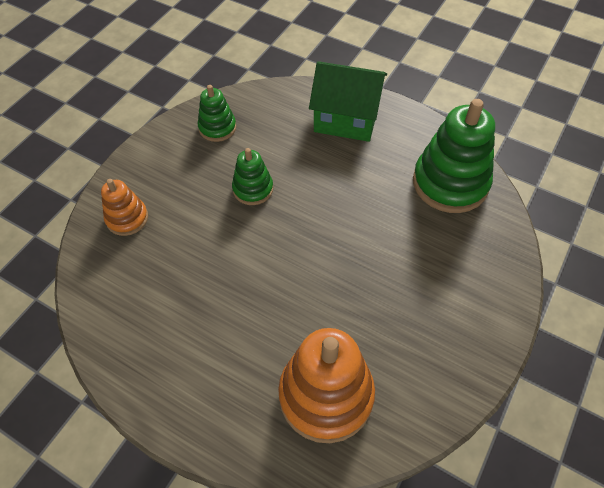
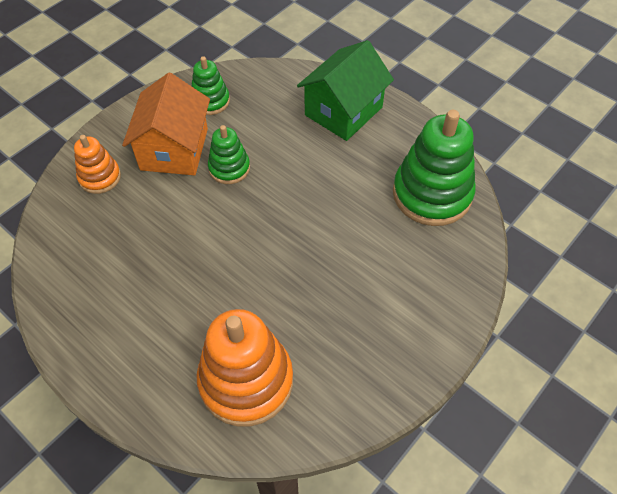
camera: 10 degrees right, 0 degrees up
green house [309,61,387,142] -> green house turned 75 degrees counterclockwise [297,40,394,141]
none -> orange house [122,73,210,175]

